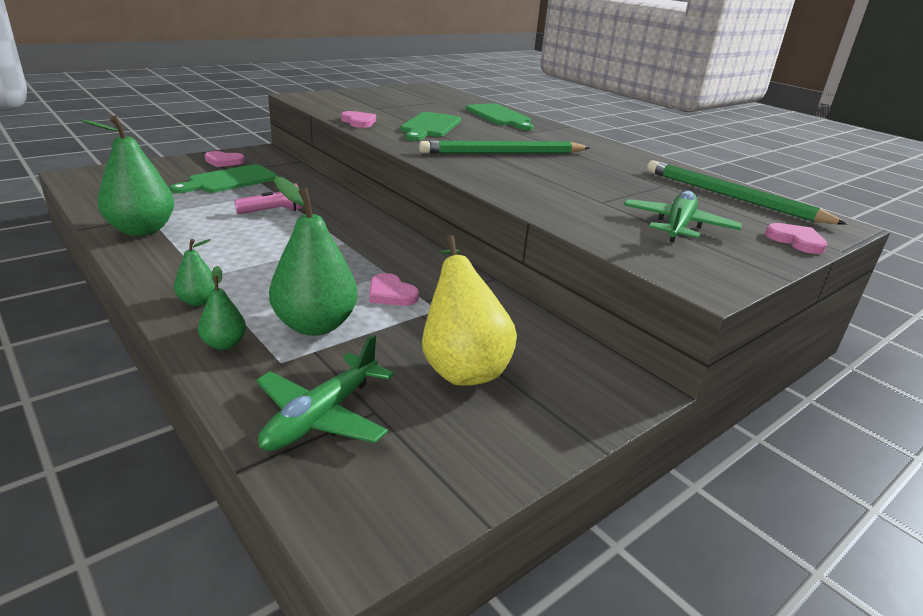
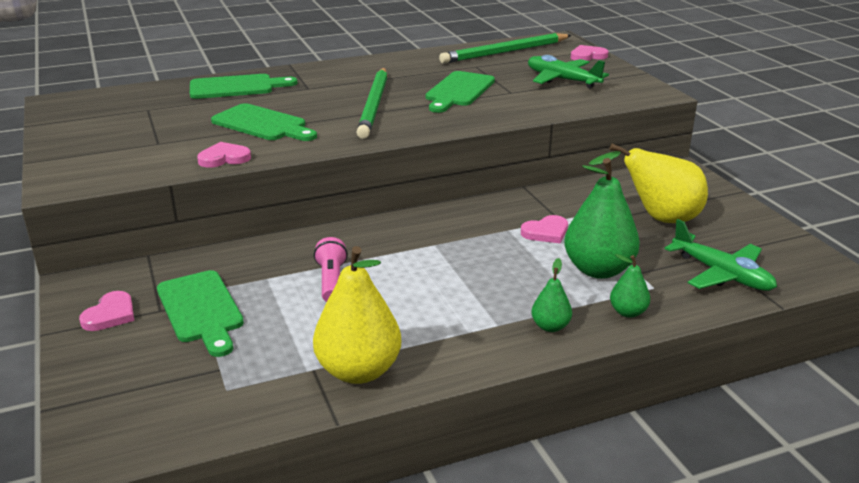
camera: 70 degrees left, 0 degrees up
green pear [80,116,174,236] -> yellow pear [313,246,401,384]
none -> green cutting board [426,71,495,113]

